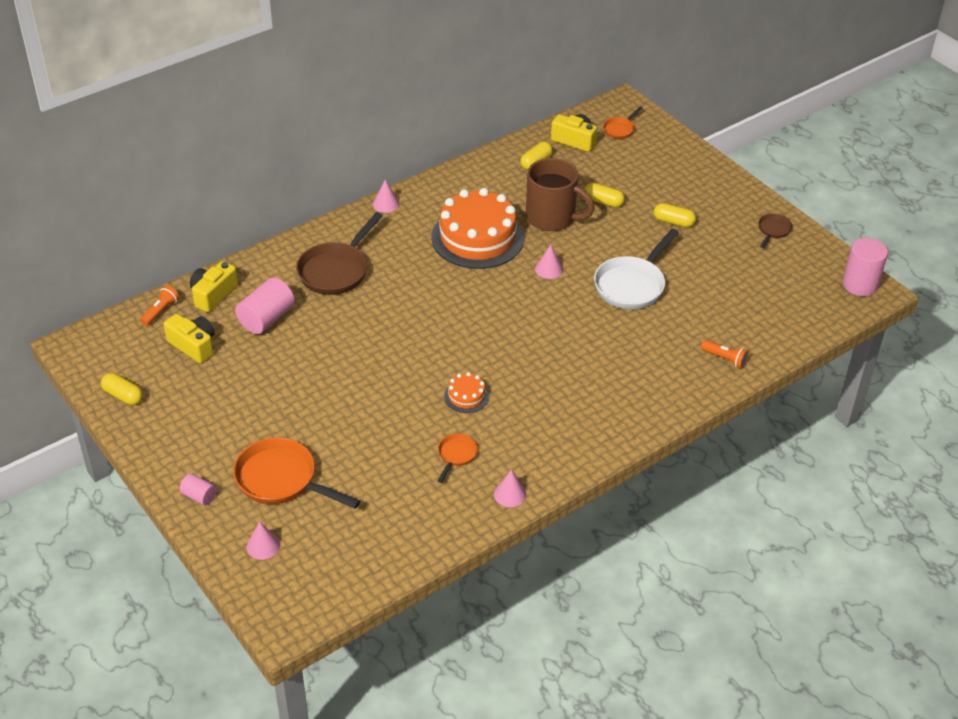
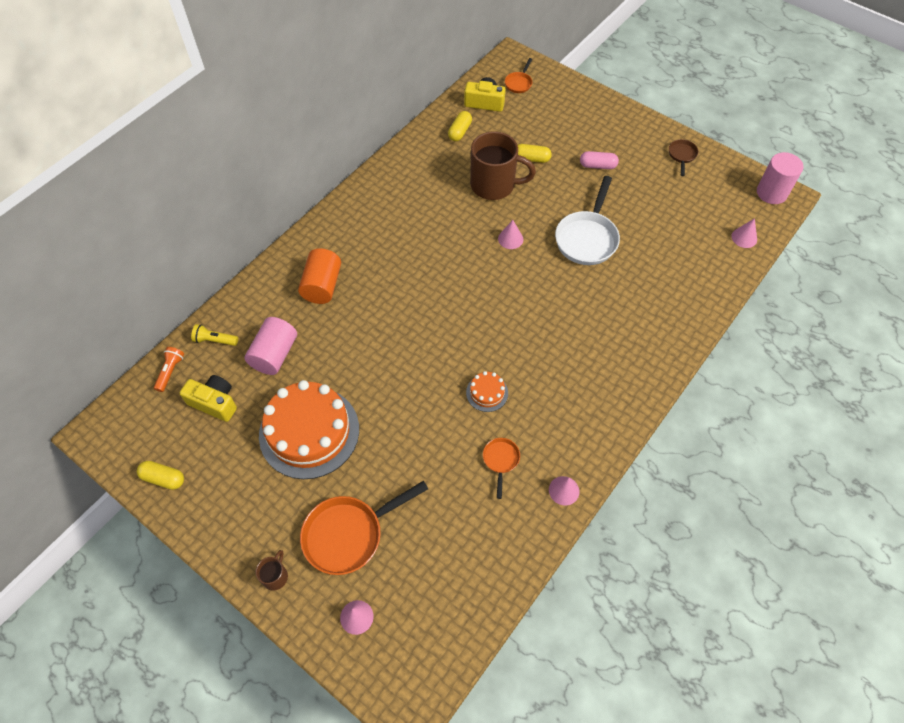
camera: 15 degrees left, 15 degrees up
pink cylinder [179,473,217,506] -> brown mug [255,550,288,591]
yellow camera [190,261,238,312] -> yellow flashlight [191,324,238,346]
orange pan [233,437,360,509] -> orange pan turned 45 degrees counterclockwise [300,481,428,575]
brown pan [296,212,383,295] -> orange cylinder [298,248,341,304]
pink cone [373,180,399,213] -> pink cone moved to [731,218,757,248]
orange cake [431,188,524,269] -> orange cake moved to [259,380,359,479]
yellow capsule [654,203,696,227] -> pink capsule [580,151,619,169]
orange flashlight [701,340,749,369] -> none

